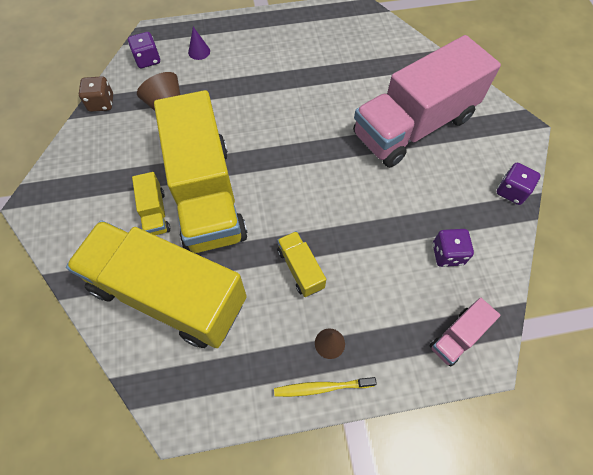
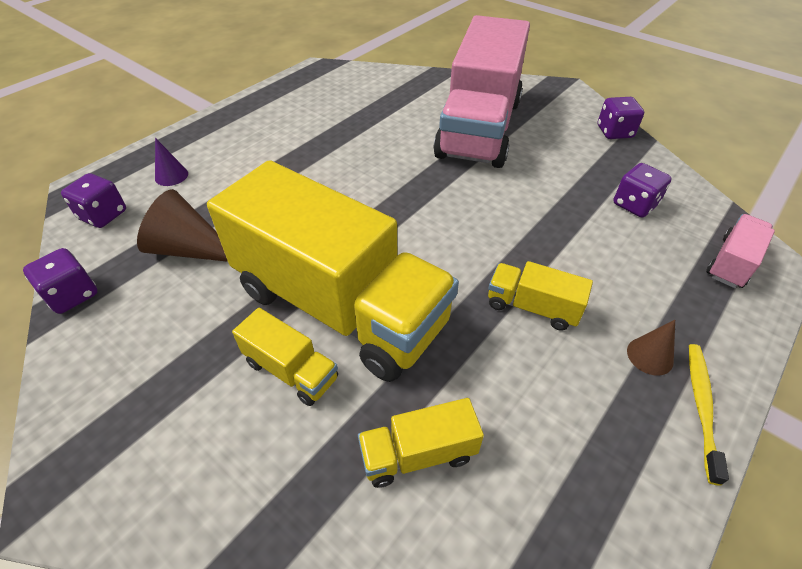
camera: 40 degrees left, 15 degrees down
yellow truck [66,220,247,348] -> yellow truck [358,398,484,488], size x0.41
brown dice [79,76,113,112] -> purple dice [23,248,98,314]
yellow toothbrush [274,377,377,397] -> yellow toothbrush turned 150 degrees clockwise [689,344,729,486]
pink truck [430,298,500,367] -> pink truck turned 150 degrees counterclockwise [706,214,775,288]

